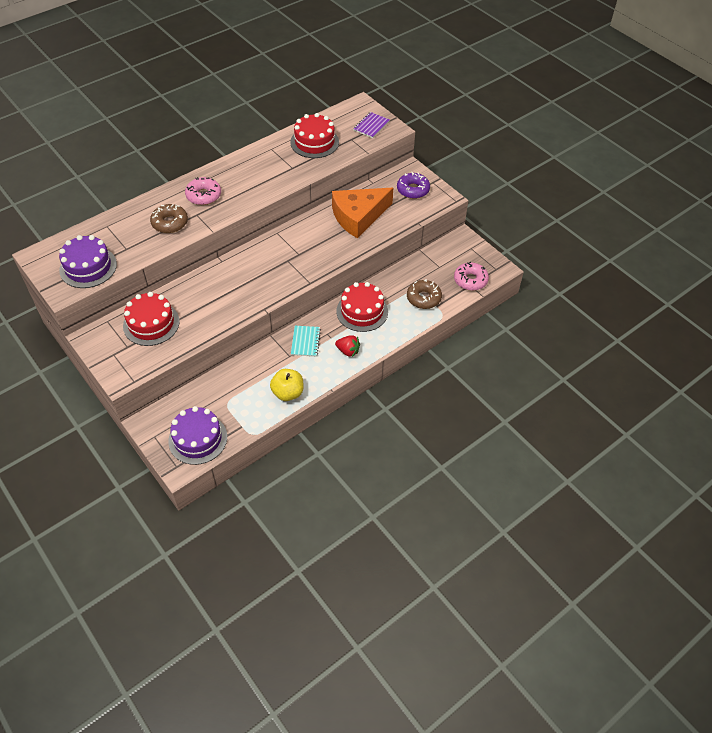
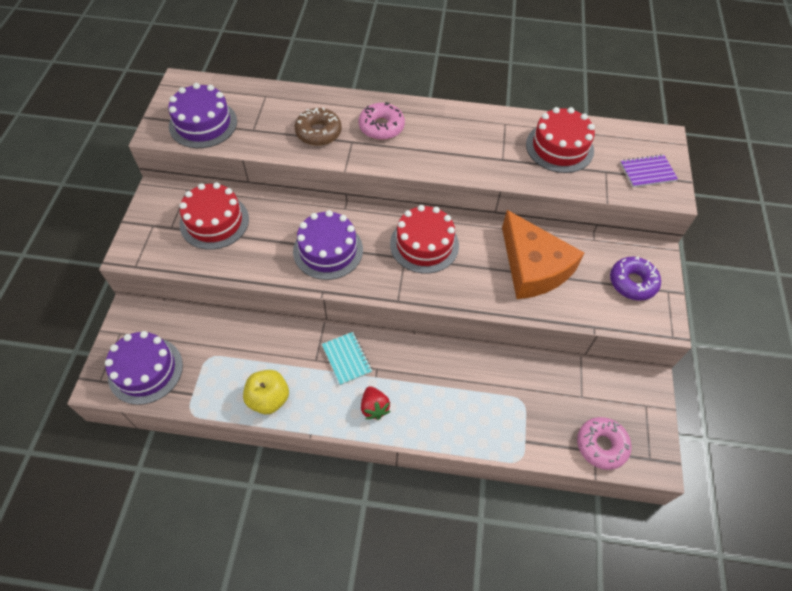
camera: 45 degrees right, 5 degrees up
turquoise notebook [291,326,321,357] -> turquoise notebook turned 75 degrees counterclockwise [322,332,372,385]
orange cheese [332,188,393,238] -> orange cheese turned 135 degrees counterclockwise [502,210,584,299]
red cake [336,282,388,332] -> red cake moved to [390,205,459,274]
brown donut [407,279,442,309] -> none
none -> purple cake [293,210,363,280]

